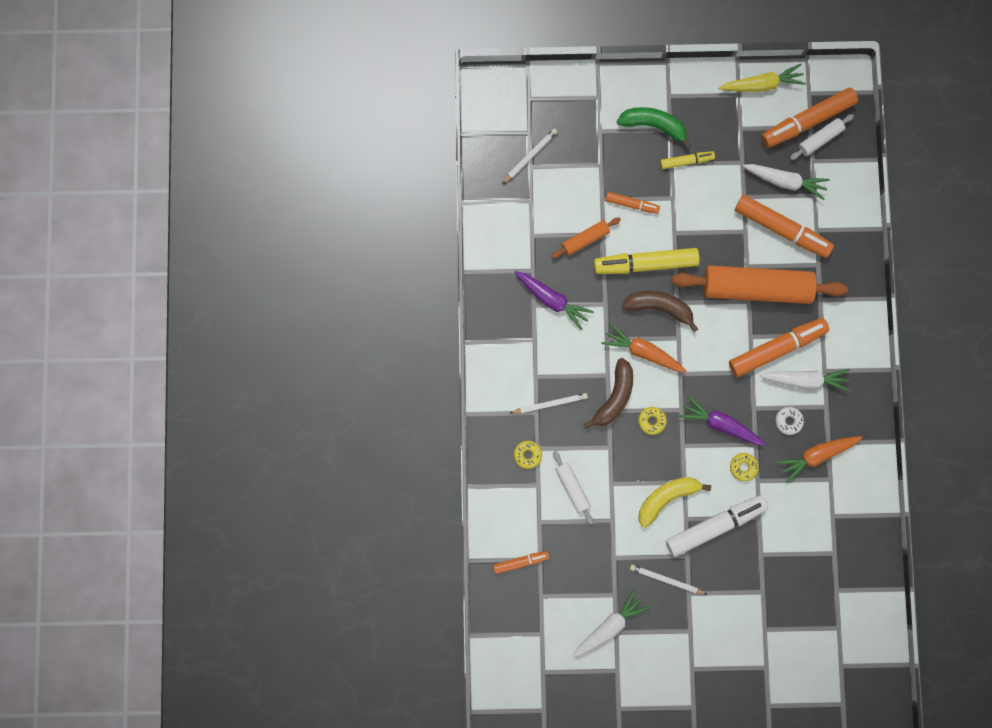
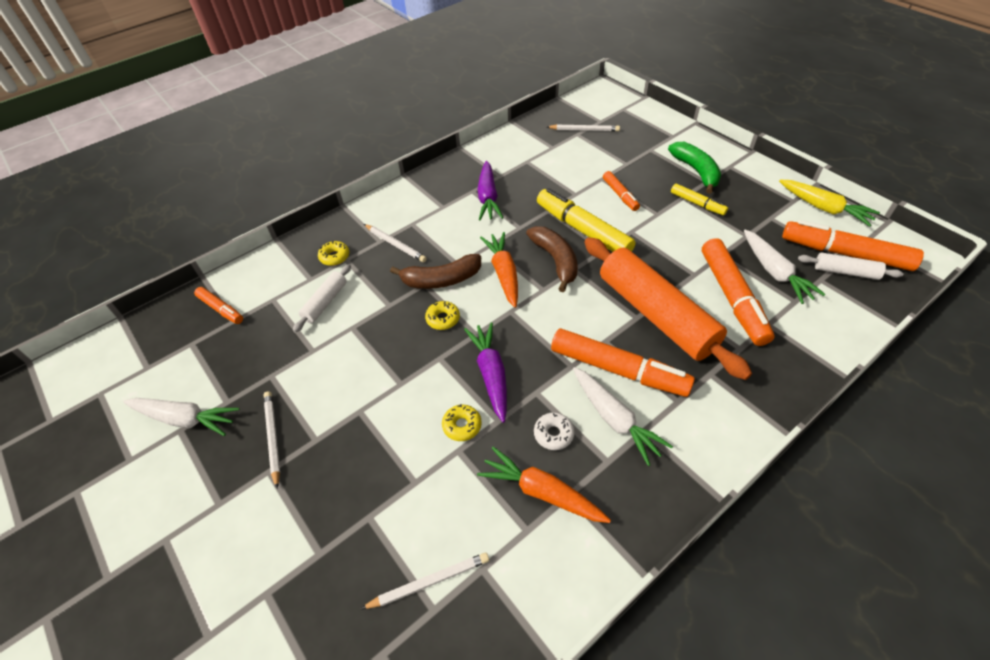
camera: 55 degrees right, 30 degrees down
orange rolling pin [551,218,621,258] -> none
yellow banana [638,477,711,528] -> none
white marker [666,495,768,557] -> none
none -> white pencil [361,552,489,609]

